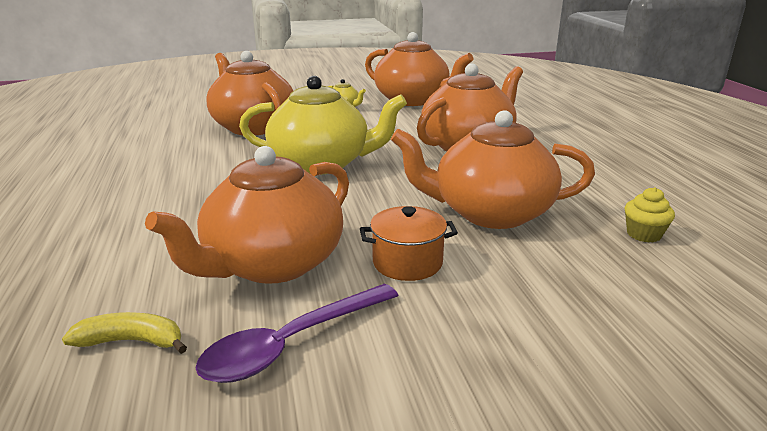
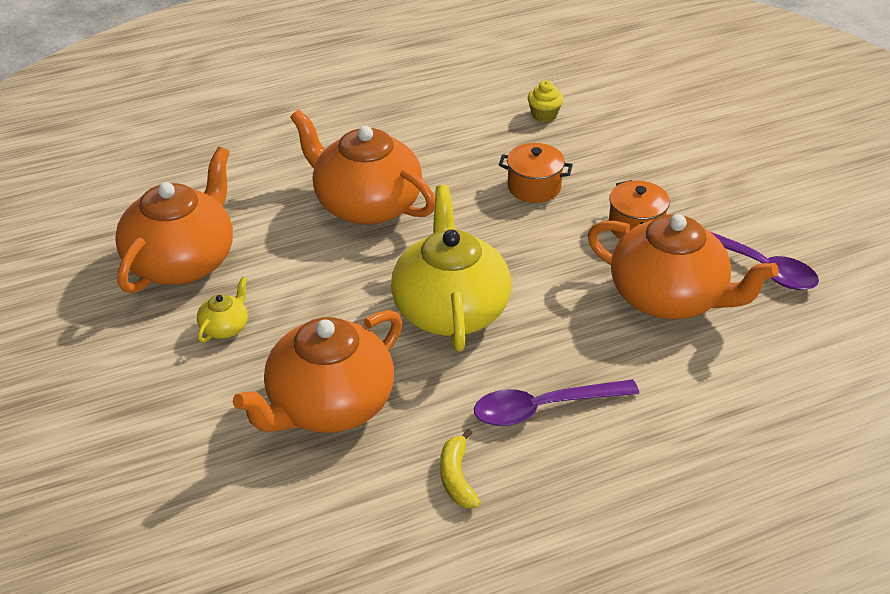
camera: 100 degrees left, 15 degrees up
yellow banana [62,312,187,354] -> yellow banana moved to [440,429,480,508]
orange teapot [391,110,595,229] -> orange pot [499,143,573,203]
none -> purple spoon [474,379,639,426]

